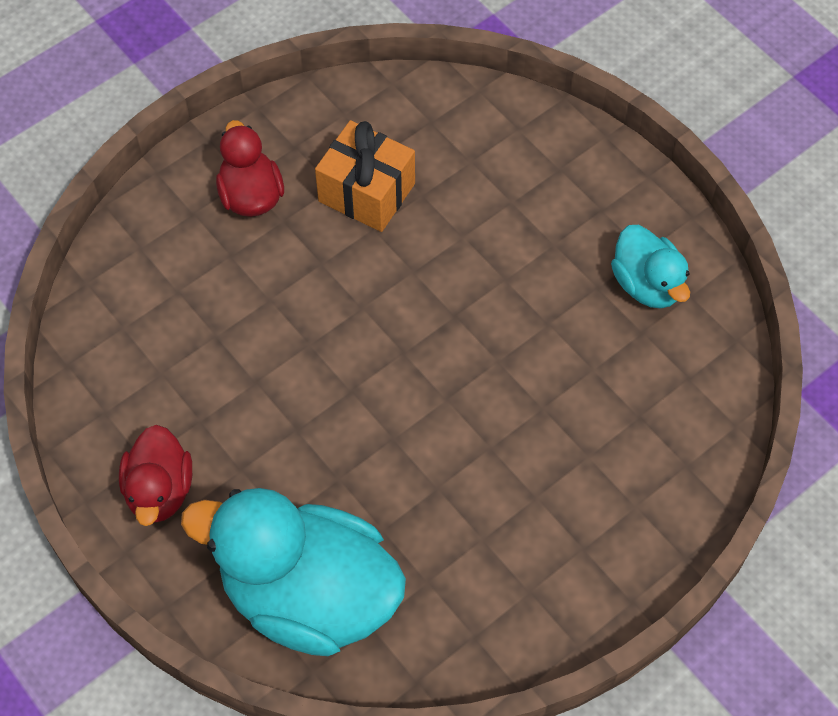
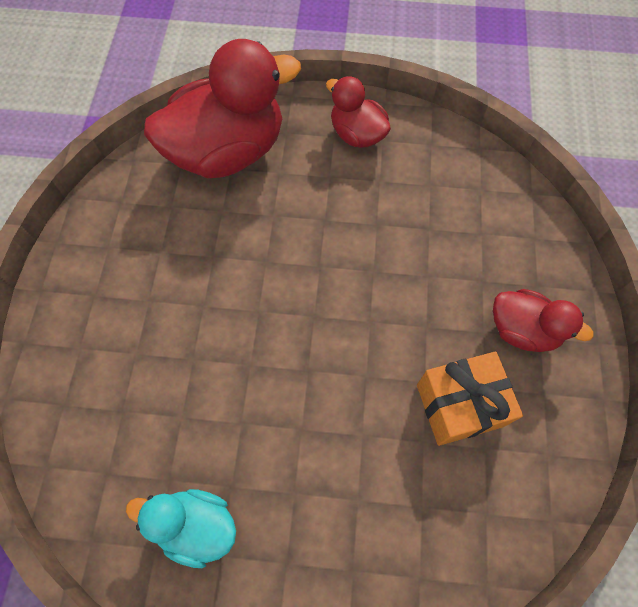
camera: 135 degrees right, 5 degrees up
turquoise duck [181,488,406,656] -> red duck [144,39,301,178]

